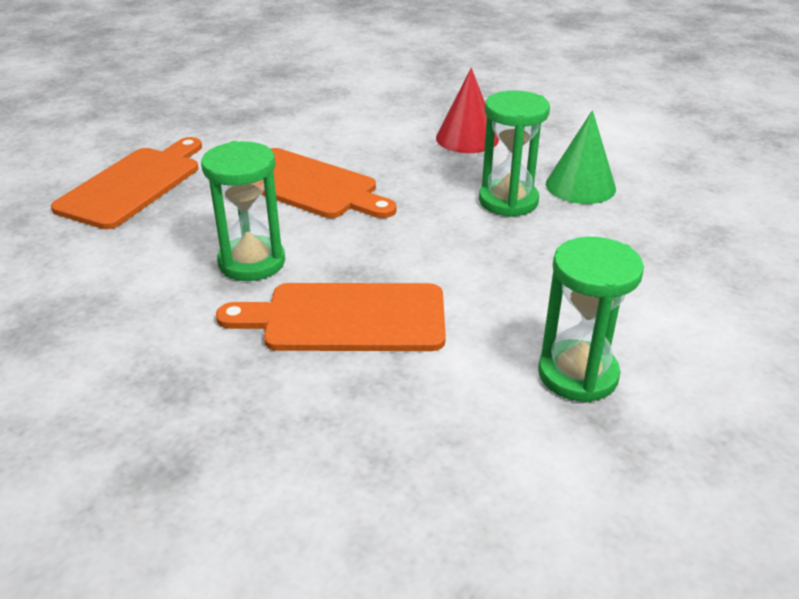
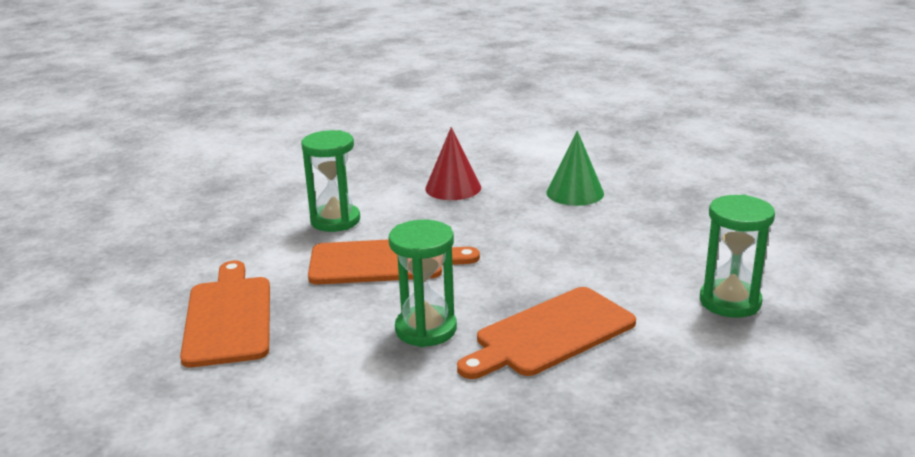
camera: 35 degrees left, 10 degrees down
green hourglass [479,90,550,217] -> green hourglass moved to [301,130,360,232]

